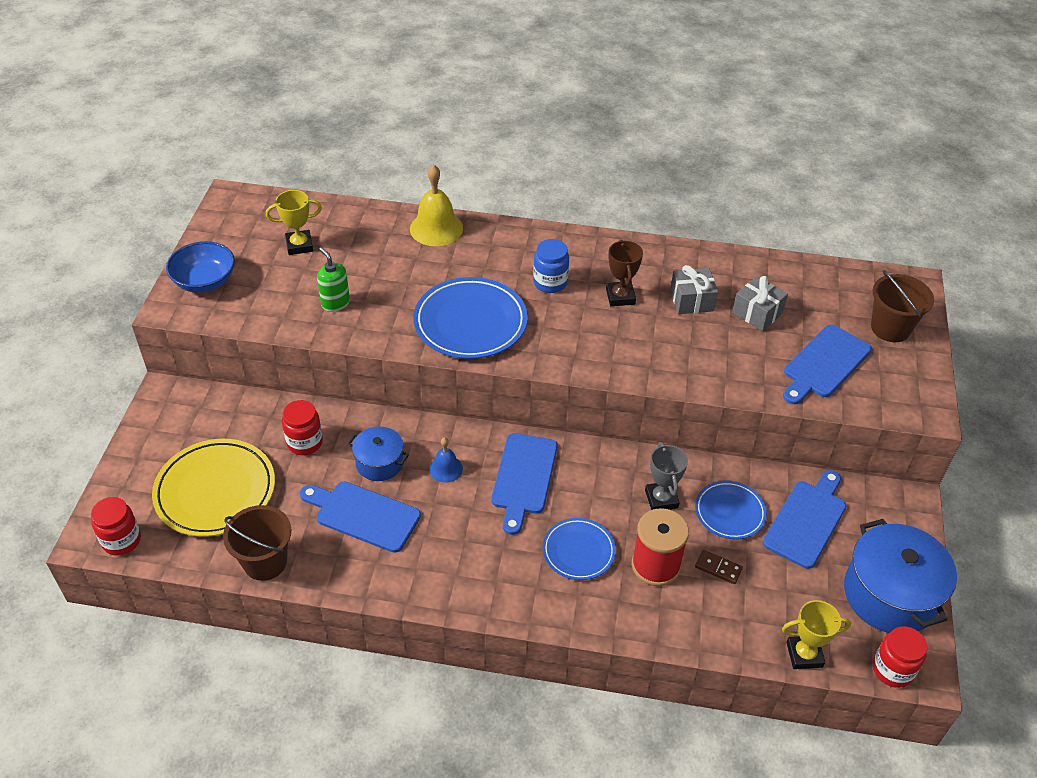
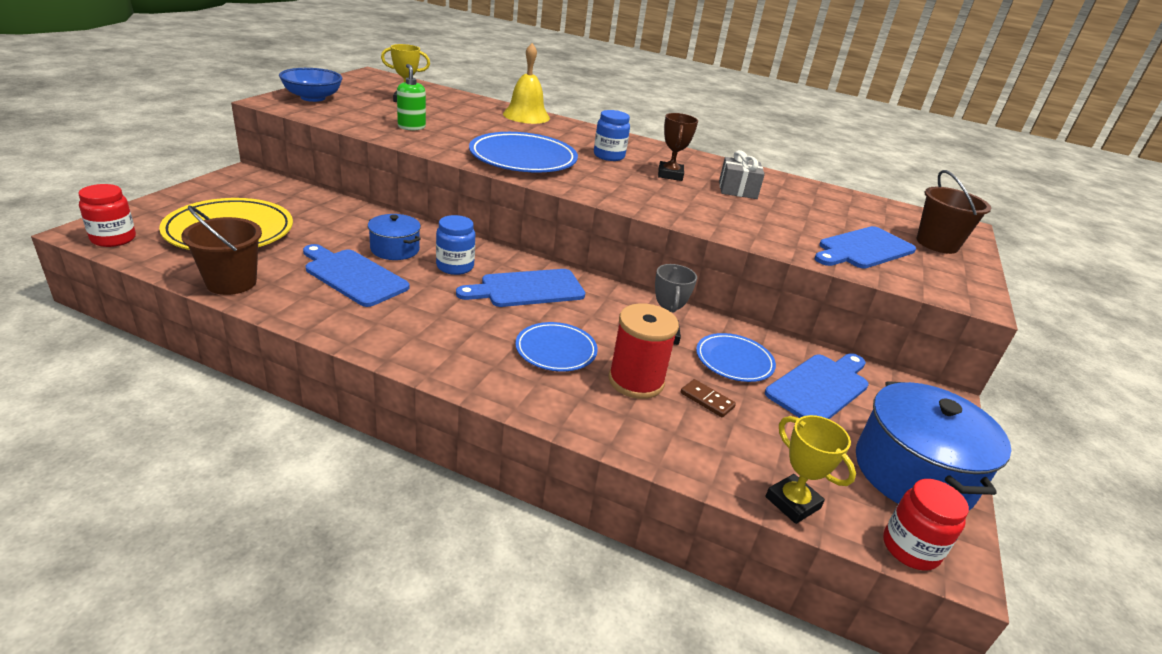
camera: 10 degrees right, 15 degrees down
red jar [282,400,323,455] -> none
blue bell [429,437,463,483] -> blue jar [436,215,475,275]
blue cutting board [491,433,557,535] -> blue cutting board turned 45 degrees clockwise [456,269,585,307]
grey gift [732,276,788,331] -> none
yellow trophy [782,600,851,669] -> yellow trophy turned 45 degrees clockwise [766,415,856,524]

